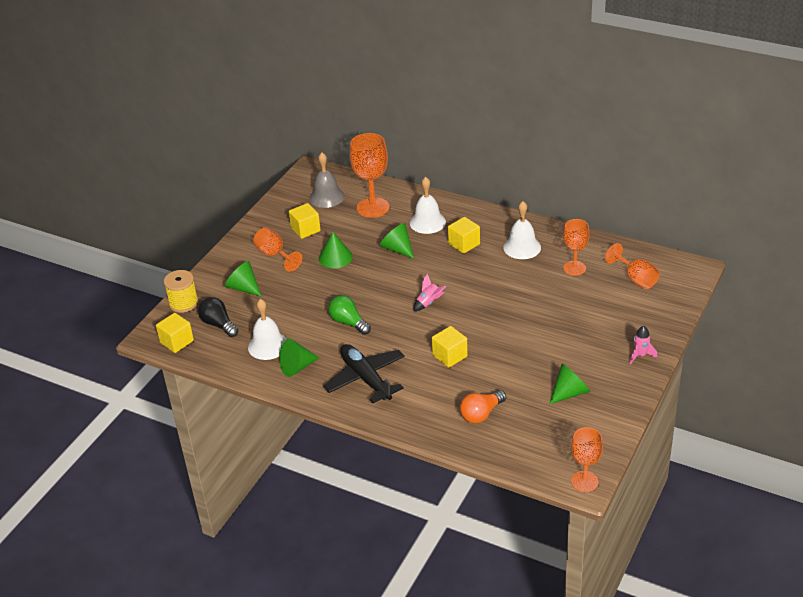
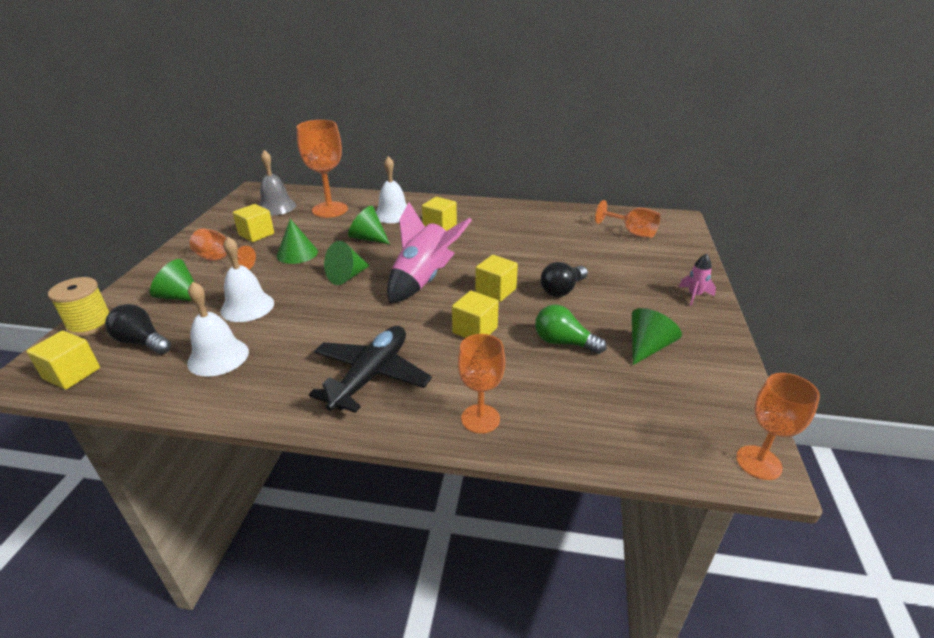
camera: 20 degrees left, 5 degrees down
green cone [279,339,319,377] -> green cone moved to [324,241,369,285]
black plane [323,344,405,403] -> black plane turned 75 degrees clockwise [309,326,432,413]
green light bulb [328,295,371,335] -> green light bulb moved to [535,305,607,354]
pink rocket [413,274,446,311] -> pink rocket [387,202,472,303], size x2.22
orange light bulb [460,390,506,423] -> none
white bell [503,201,541,259] -> white bell moved to [220,237,274,322]
orange goblet [563,219,590,276] -> orange goblet moved to [458,334,505,434]
none -> yellow cube [475,255,518,302]
none -> black light bulb [541,262,588,297]

